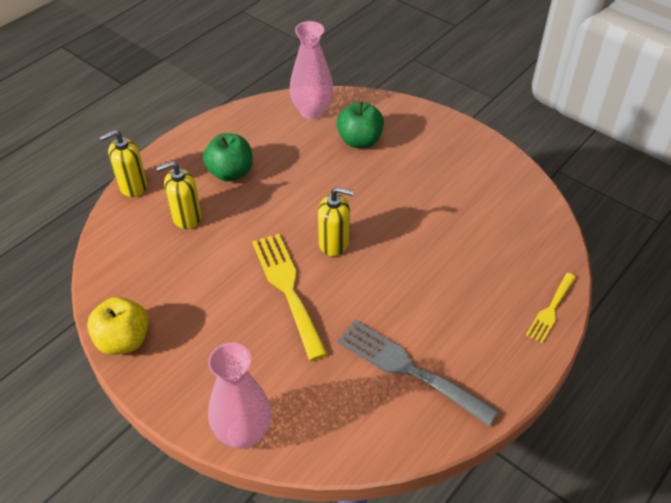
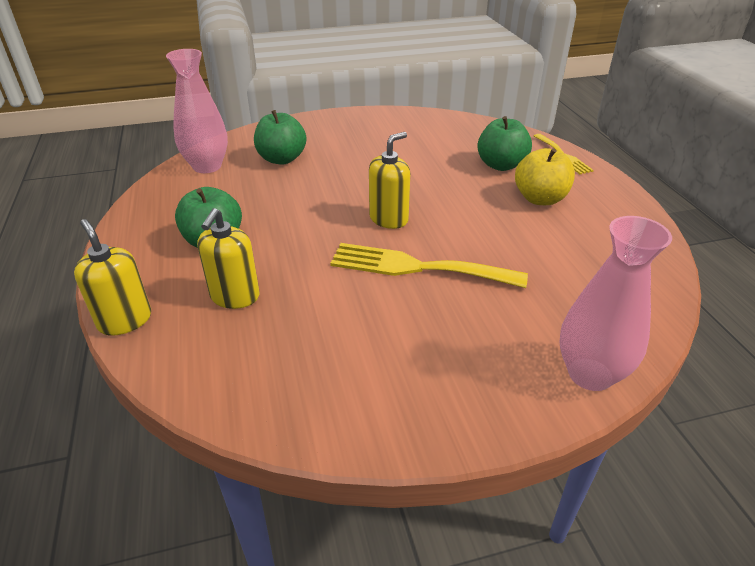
camera: 55 degrees left, 10 degrees down
yellow apple [87,297,149,355] -> yellow apple moved to [515,148,575,205]
yellow soap dispenser [100,130,147,197] -> yellow soap dispenser turned 135 degrees clockwise [74,219,151,336]
grey fork [337,320,499,426] -> none
none -> green apple [477,116,532,171]

